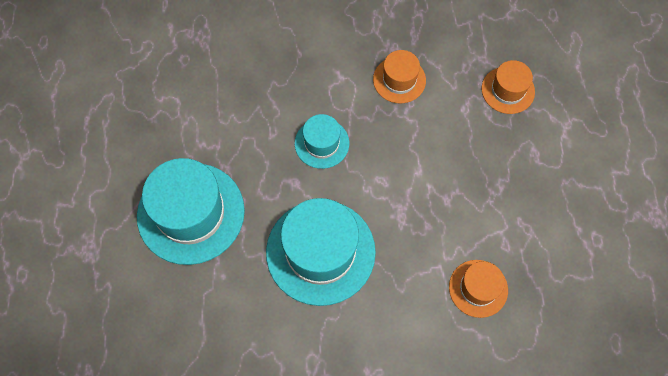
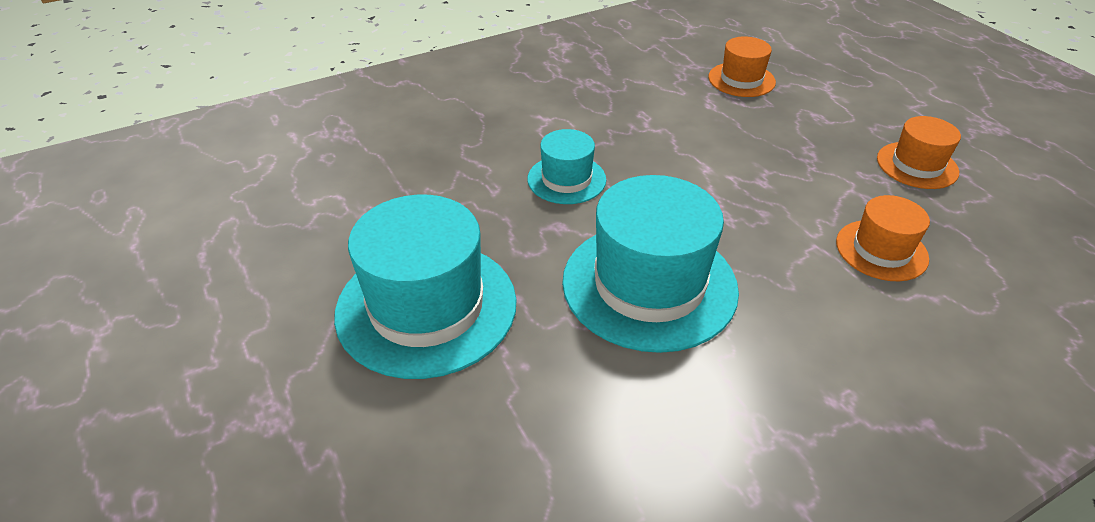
camera: 25 degrees left, 25 degrees down
orange hat [373,50,426,103] -> orange hat moved to [877,116,961,189]

